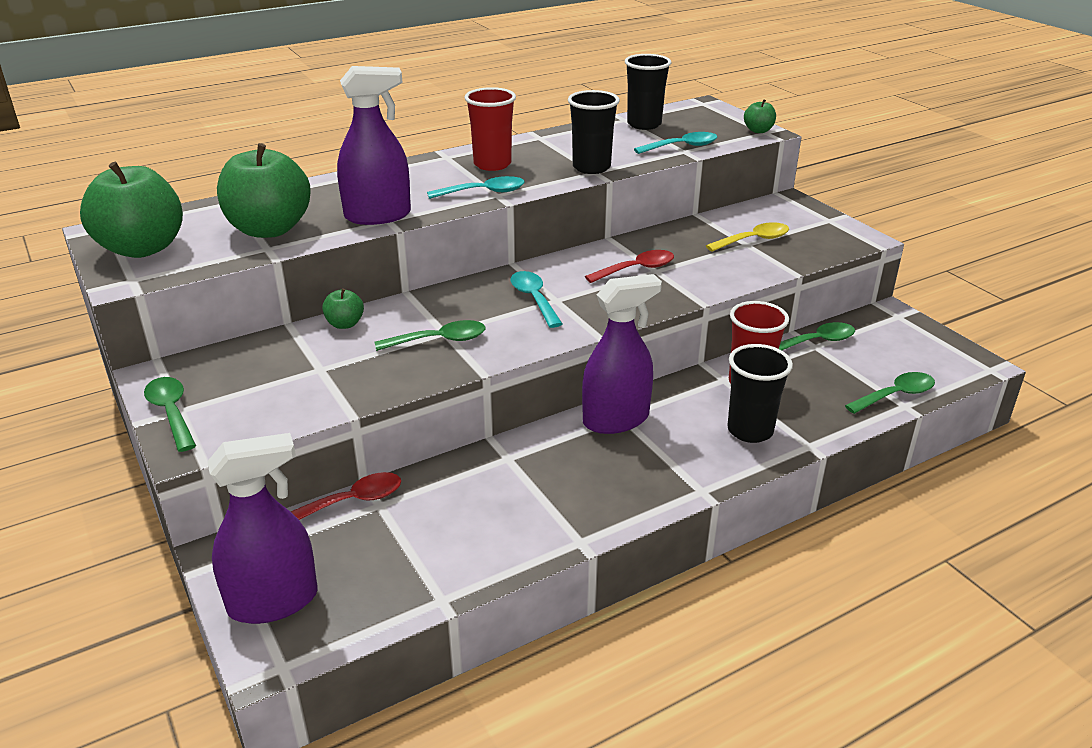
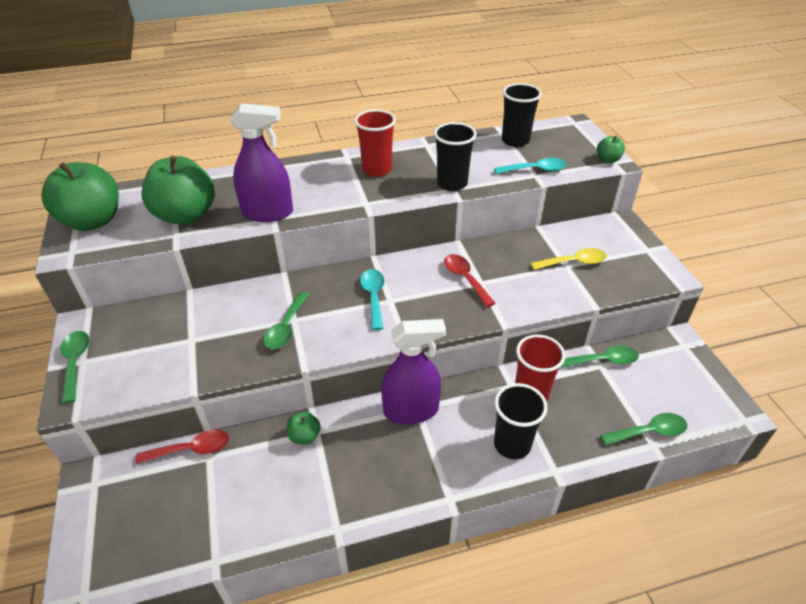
camera: 15 degrees right, 10 degrees up
purple spray bottle [207,433,318,624] -> none
green apple [322,288,364,329] -> green apple moved to [287,411,321,445]
green spoon [375,320,486,351] -> green spoon turned 105 degrees clockwise [263,292,309,349]
turquoise spoon [427,176,525,199] -> none
red spoon [585,250,674,283] -> red spoon turned 105 degrees counterclockwise [444,254,496,307]

